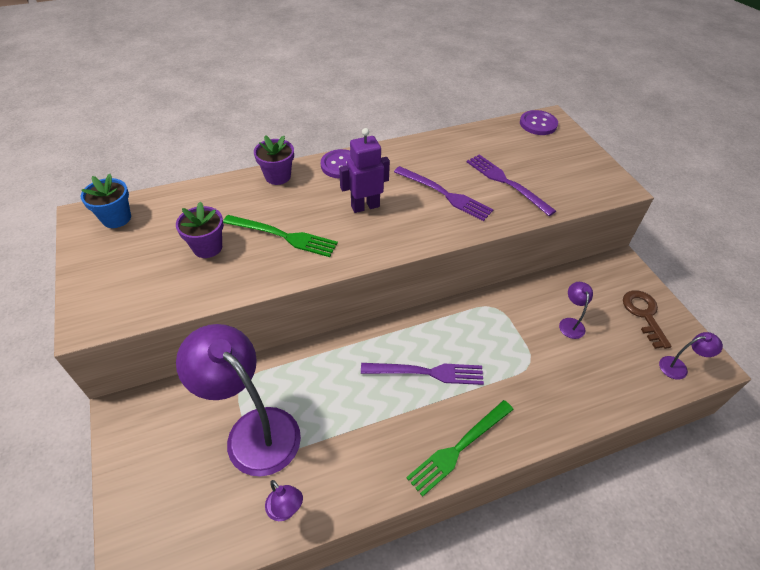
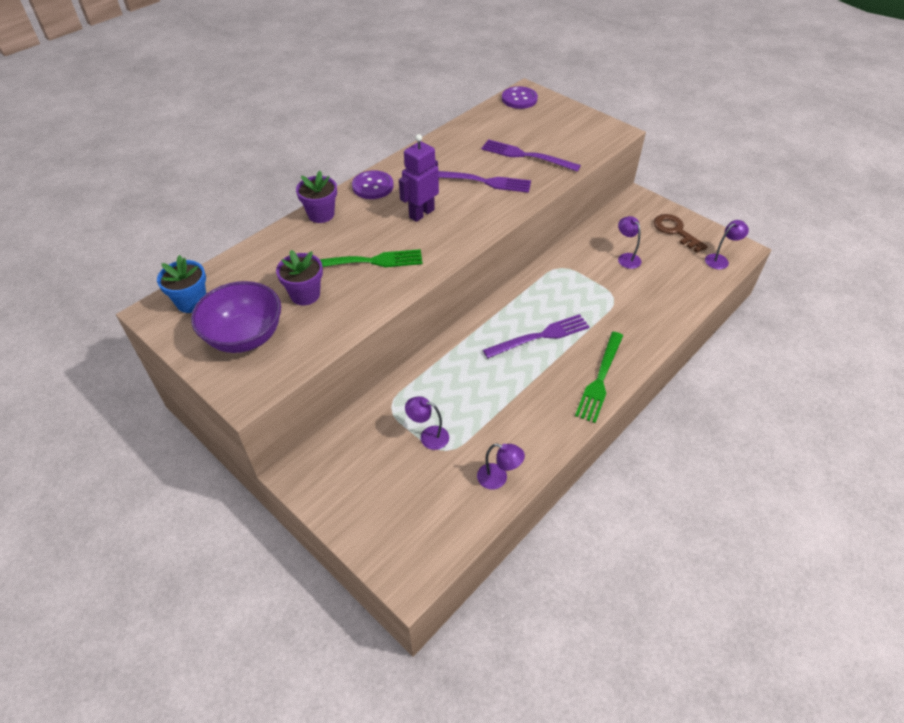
camera: 25 degrees left, 0 degrees up
purple lamp [176,324,301,477] -> purple lamp [405,396,449,450], size x0.42
none -> purple bowl [191,281,281,353]

